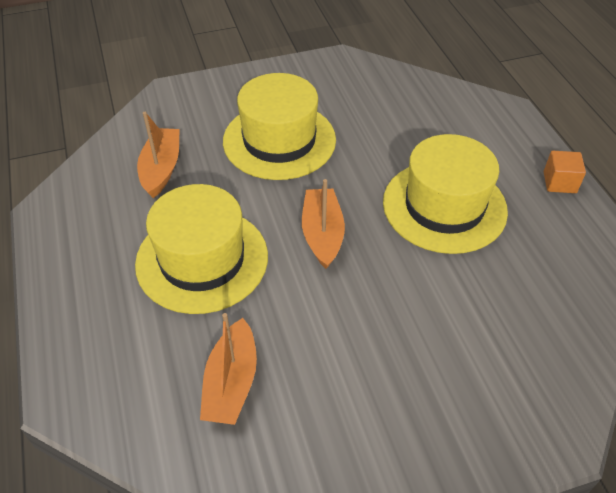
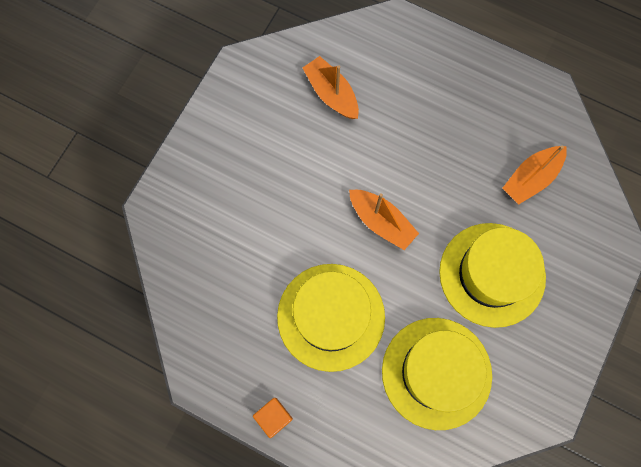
camera: 135 degrees right, 25 degrees up
yellow hat [135,184,268,314] -> yellow hat moved to [382,318,492,430]
orange boat [137,112,180,198] -> orange boat turned 90 degrees clockwise [503,146,567,204]

